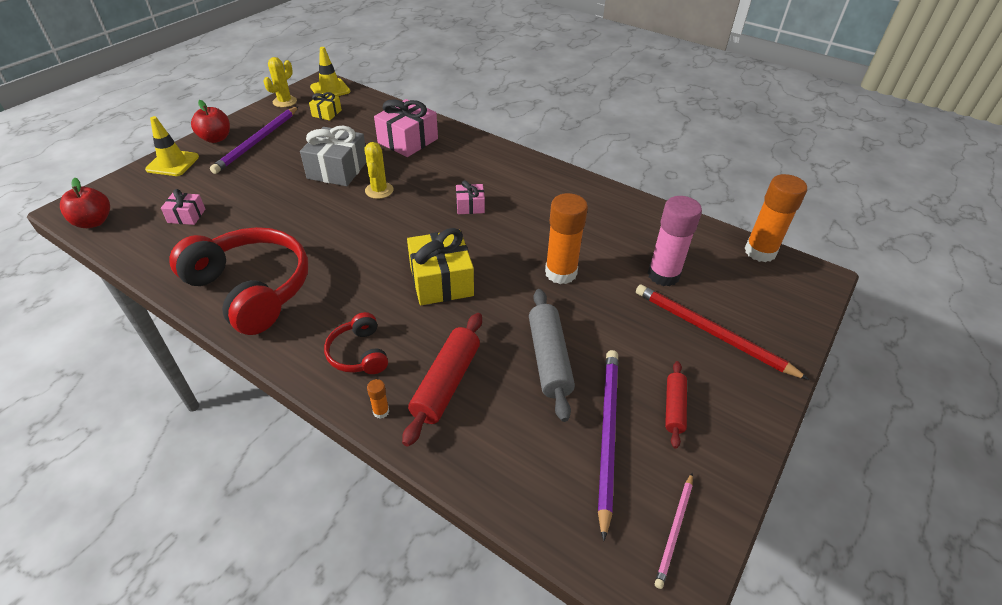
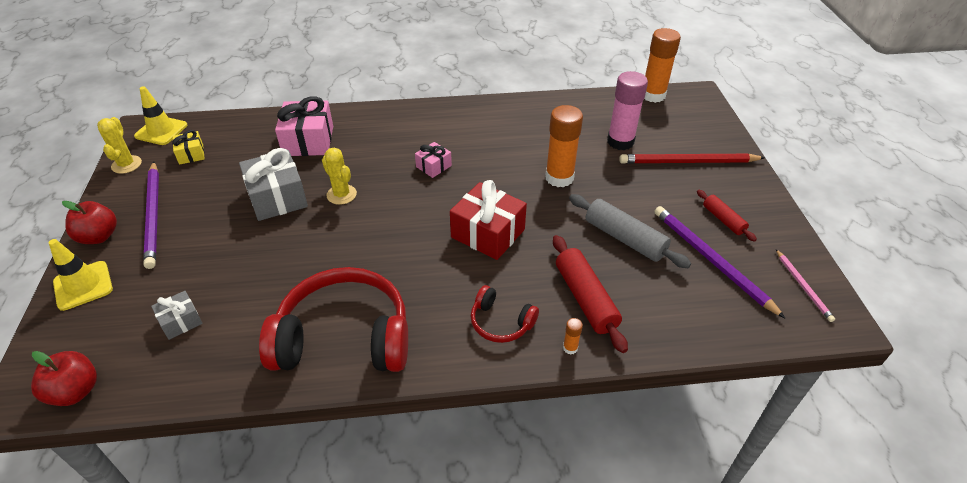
camera: 40 degrees left, 0 degrees up
pink gift [161,189,205,225] -> grey gift [151,291,202,340]
yellow gift [407,228,474,305] -> red gift [450,180,527,260]

